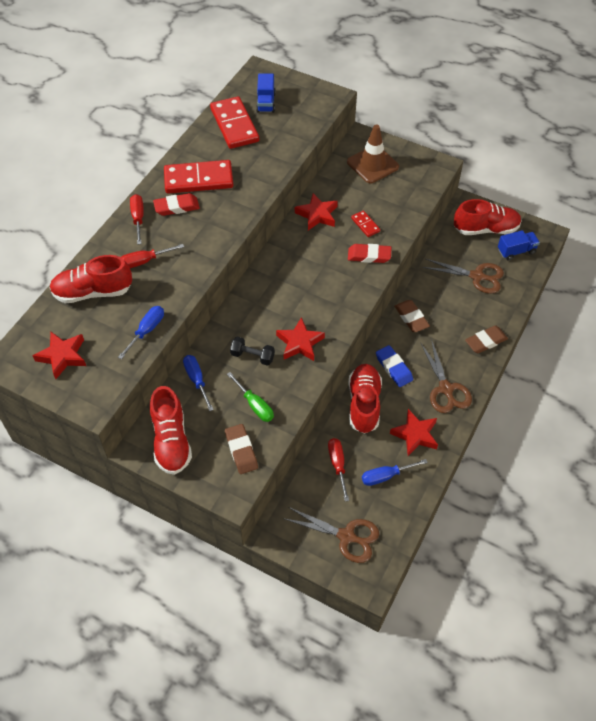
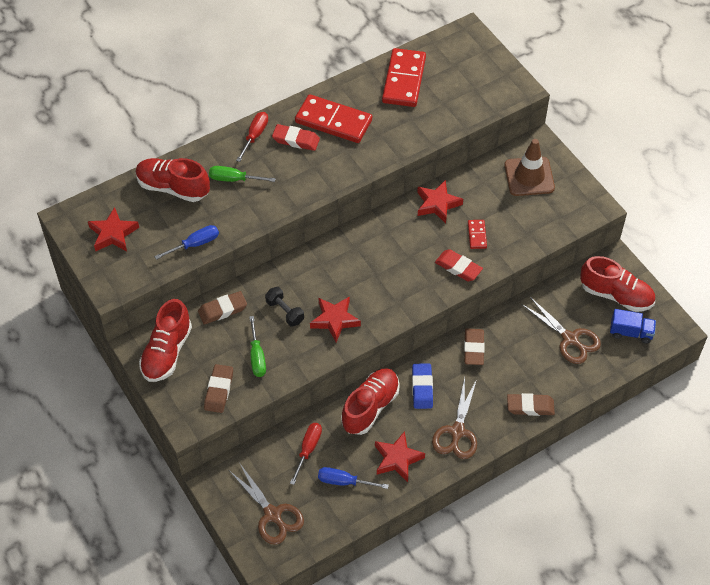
camera: 30 degrees right, 0 degrees up
red screwdriver [121,244,184,268] -> green screwdriver [209,166,276,182]
blue screwdriver [183,355,214,411] -> brown eraser [198,291,247,324]
blue truck [256,74,276,113] -> none

